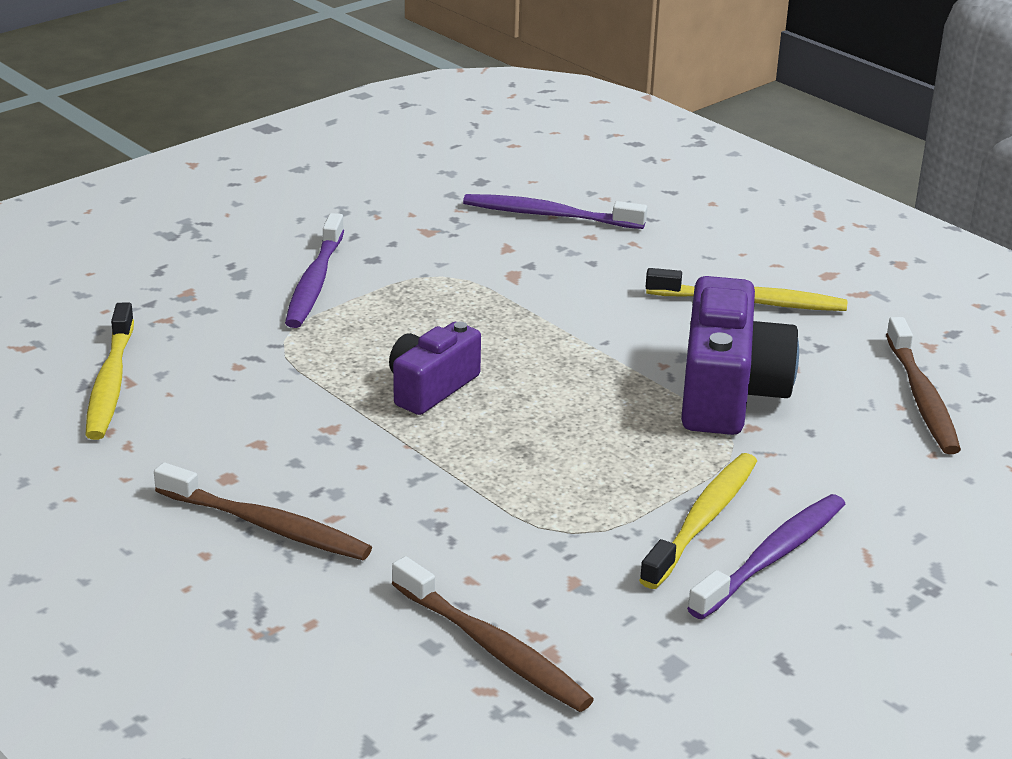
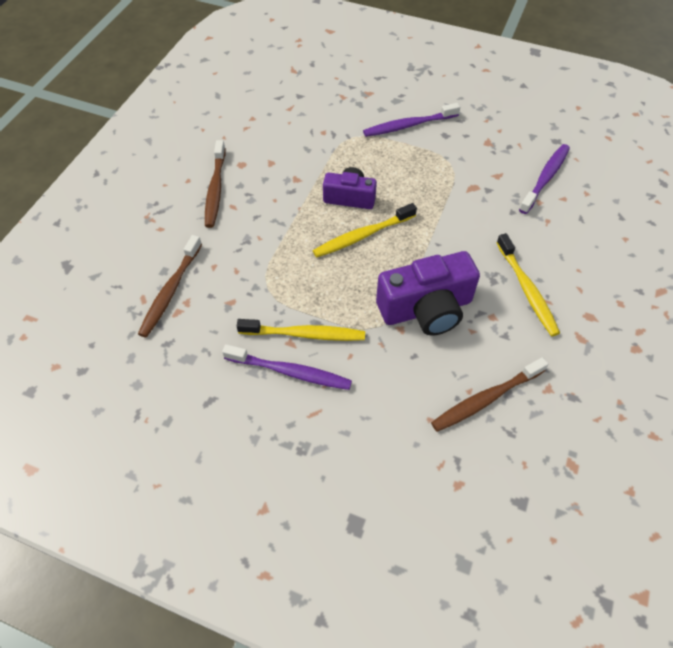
camera: 65 degrees right, 25 degrees up
yellow toothbrush [86,303,134,440] -> yellow toothbrush moved to [313,203,417,258]
purple toothbrush [463,194,647,229] -> purple toothbrush turned 45 degrees clockwise [519,144,570,214]

